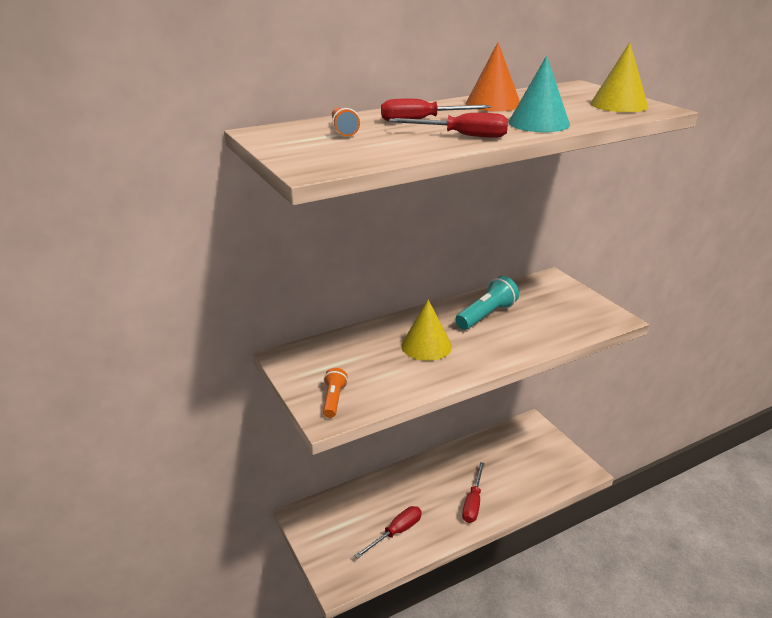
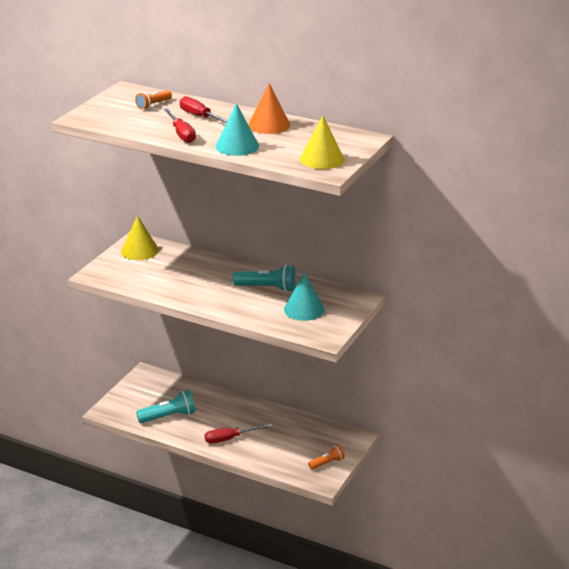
camera: 55 degrees right, 0 degrees up
orange flashlight [323,368,348,418] -> orange flashlight moved to [308,445,345,470]
red screwdriver [354,506,422,559] -> turquoise flashlight [136,390,195,423]
yellow cone [401,300,452,361] -> yellow cone moved to [121,215,159,260]
none -> turquoise cone [284,272,324,321]

